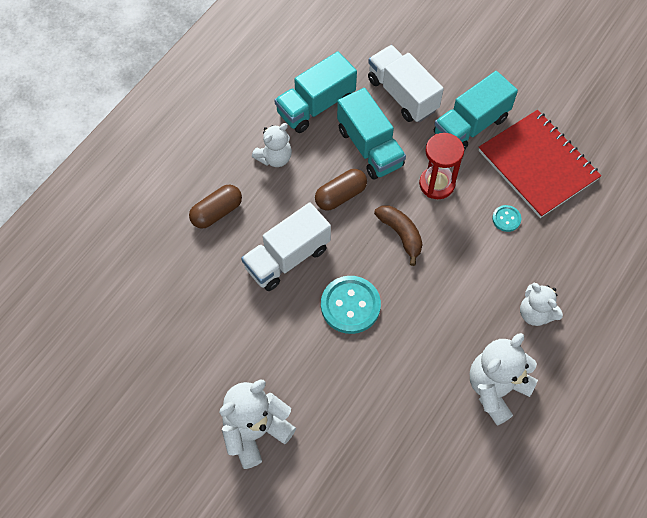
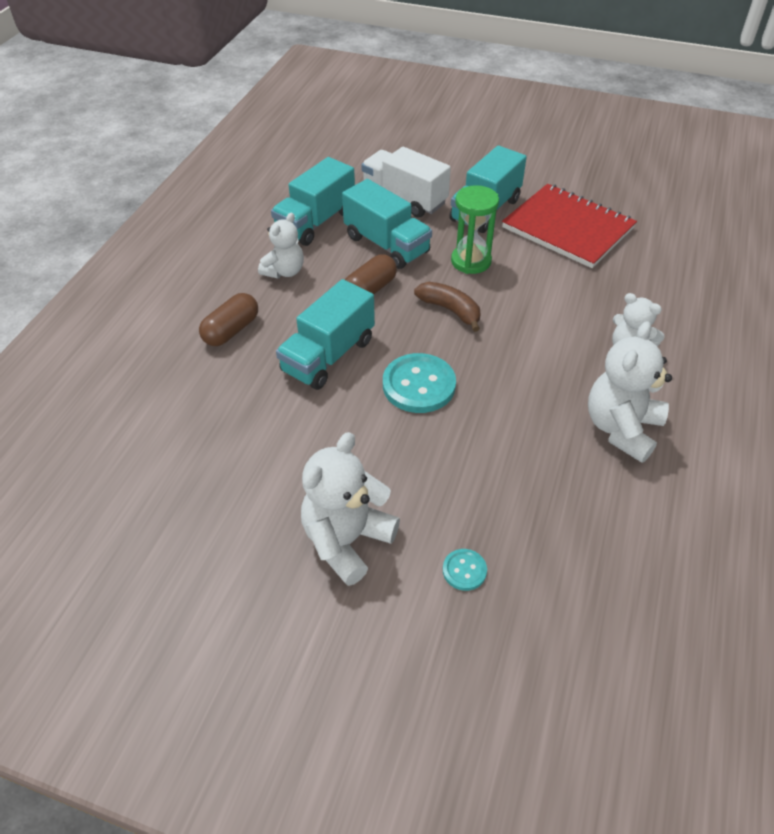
camera: 15 degrees left, 15 degrees down
white truck [241,202,331,291] -> turquoise truck [276,279,375,390]
red hourglass [419,133,464,199] -> green hourglass [451,185,499,274]
turquoise button [492,205,521,232] -> turquoise button moved to [443,549,487,591]

